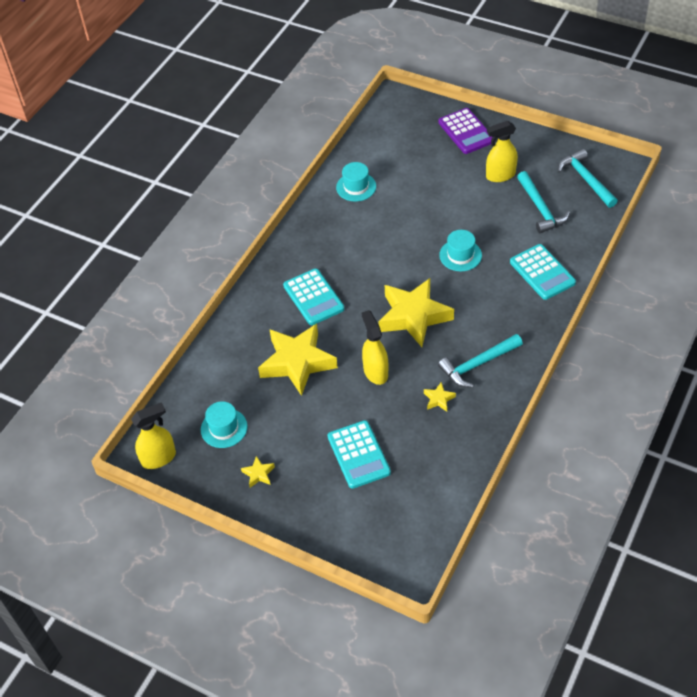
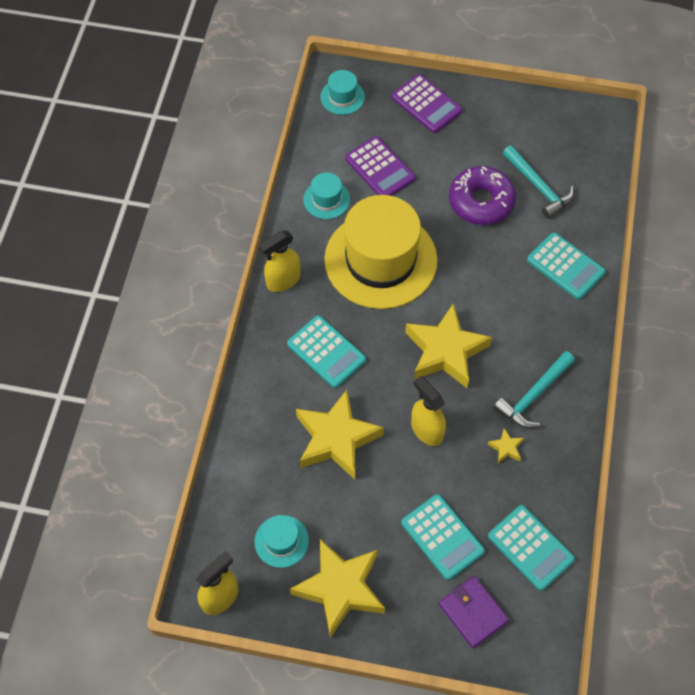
camera: 20 degrees left, 10 degrees up
yellow star [241,456,275,488] -> yellow star [290,539,385,638], size x2.48
turquoise hat [439,230,482,271] -> turquoise hat moved to [320,70,365,115]
yellow spray bottle [486,121,518,182] -> yellow spray bottle moved to [259,231,300,292]
turquoise hammer [558,149,618,208] -> none
none -> yellow hat [324,195,438,309]
none -> purple calculator [345,136,415,196]
none -> purple wallet [439,576,509,648]
none -> purple donut [449,166,516,225]
none -> turquoise calculator [488,505,575,591]

